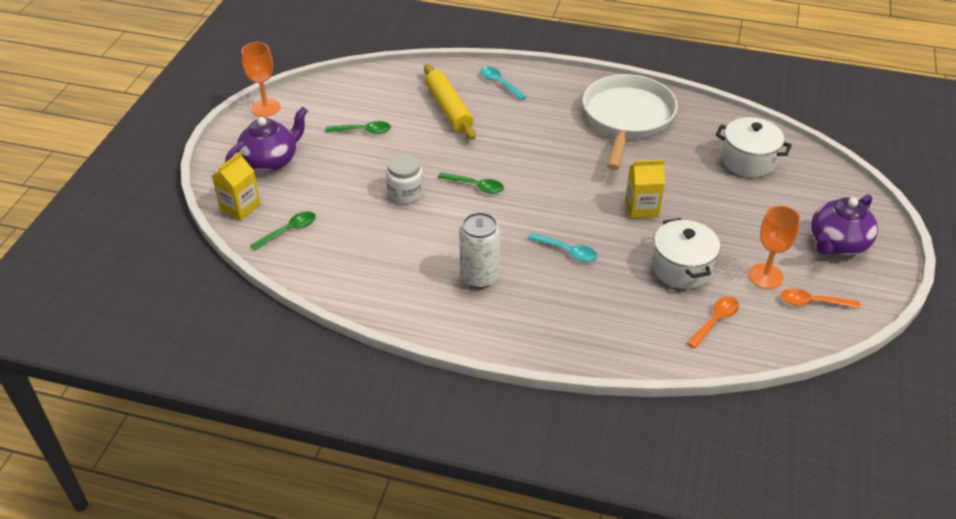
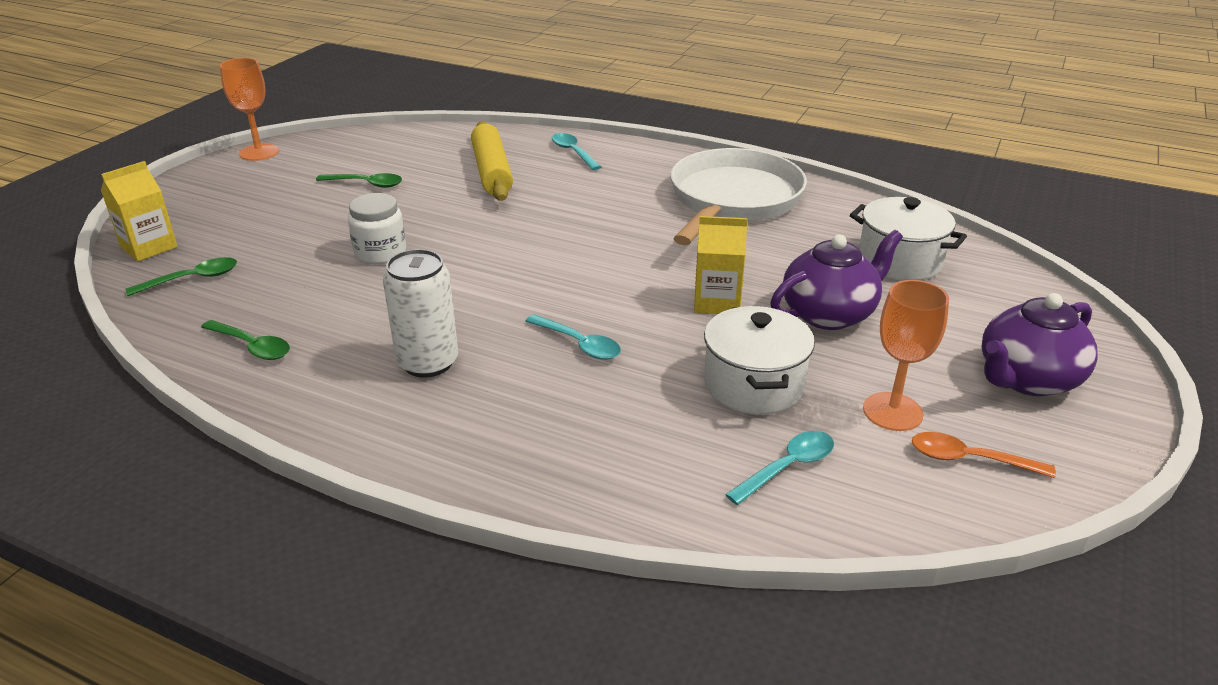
camera: 10 degrees right, 10 degrees down
purple teapot [225,106,308,172] -> purple teapot moved to [770,230,903,330]
green spoon [438,172,504,194] -> green spoon moved to [201,320,290,360]
orange spoon [687,297,739,349] -> turquoise spoon [725,431,834,505]

